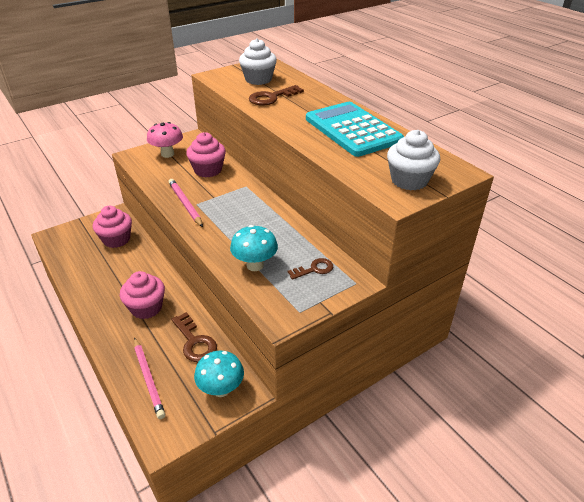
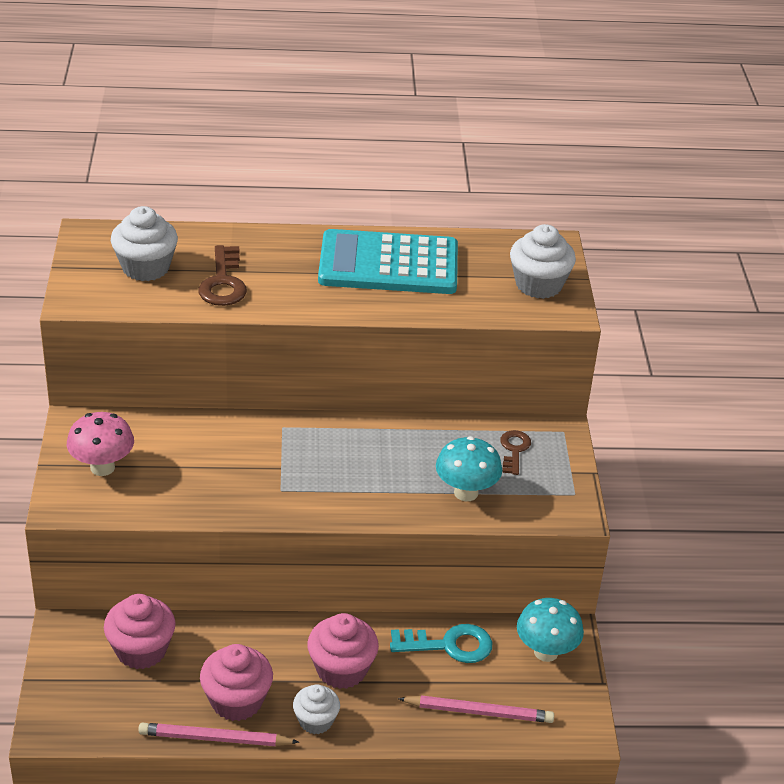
camera: 60 degrees left, 0 degrees up
pink pencil [169,179,203,227] -> pink pencil moved to [138,723,299,746]
brown key [171,312,217,362] -> turquoise key [390,624,492,663]
pink cupcake [186,132,226,177] -> pink cupcake moved to [200,644,273,721]
none -> white cupcake [293,684,340,734]

